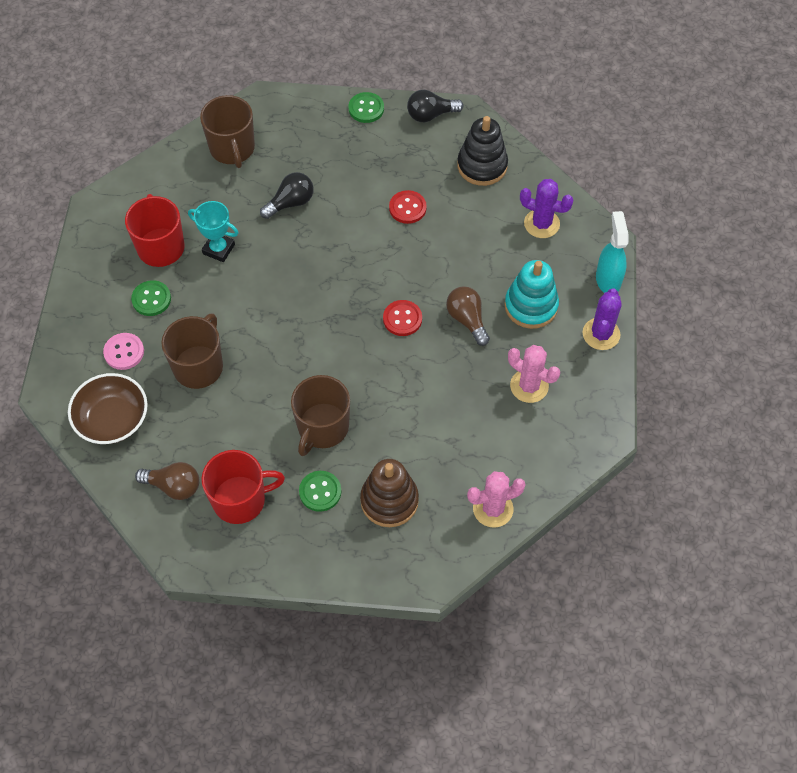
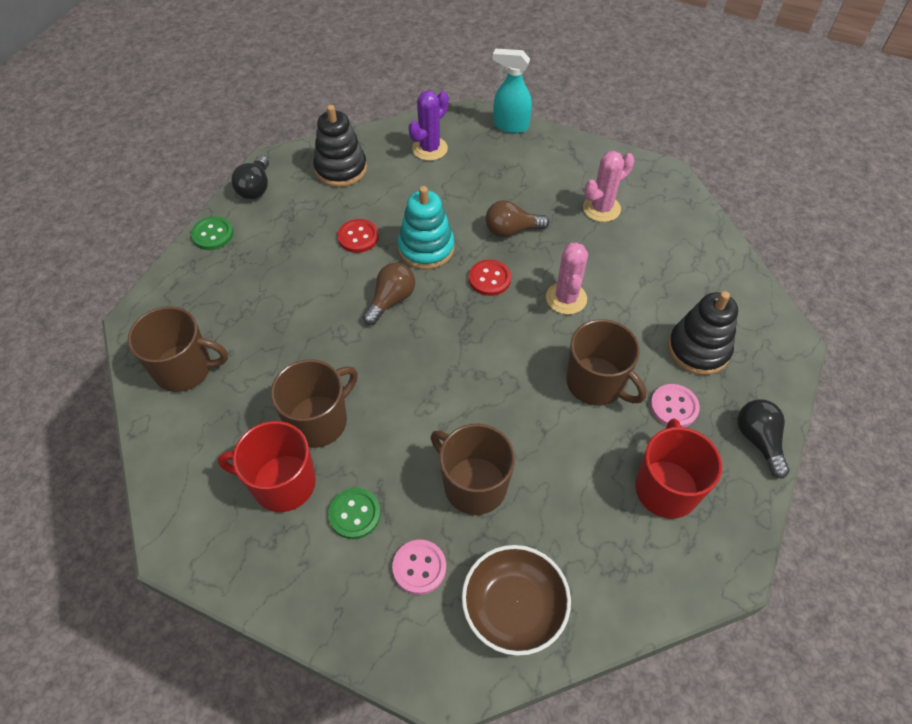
camera: 70 degrees left, 5 degrees down
brown light bulb [135,462,199,500] -> brown light bulb moved to [363,263,415,325]
turquoise trophy [188,201,239,262] -> brown mug [271,359,358,448]
black light bulb [260,172,314,219] -> black light bulb moved to [737,399,790,479]
green button [299,471,341,512] -> pink button [650,384,700,427]
brown stacking toy [360,459,419,527] -> black stacking toy [668,291,738,375]
pink cactus [467,471,526,528] -> pink cactus moved to [546,242,588,315]
turquoise stacking toy [505,260,559,329] -> turquoise stacking toy moved to [398,186,454,270]
purple cactus [583,288,622,350] -> none

